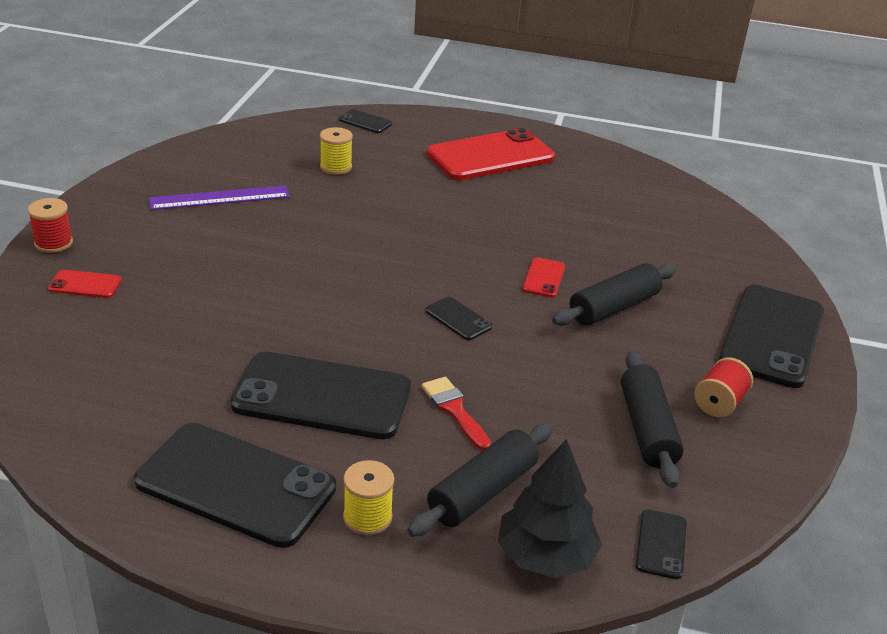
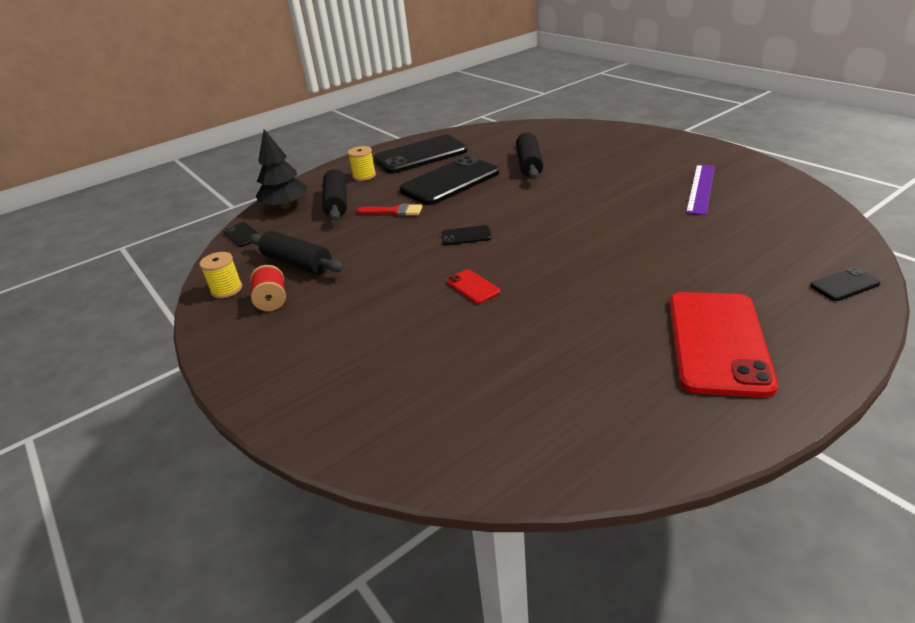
camera: 135 degrees right, 0 degrees up
red spool [28,198,73,253] -> none
red phone [48,270,122,298] -> none
yellow spool [320,127,353,175] -> yellow spool moved to [199,252,242,298]
black rolling pin [552,263,676,326] -> black rolling pin moved to [516,132,543,179]
black phone [719,285,824,388] -> none

